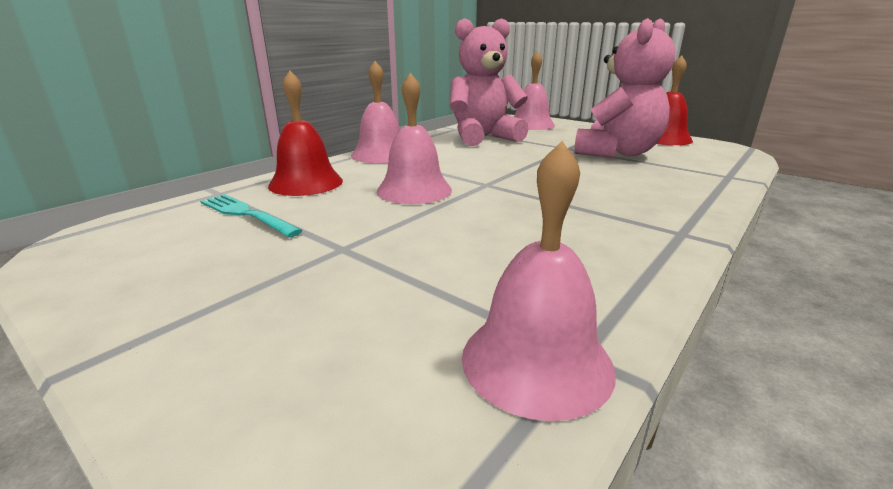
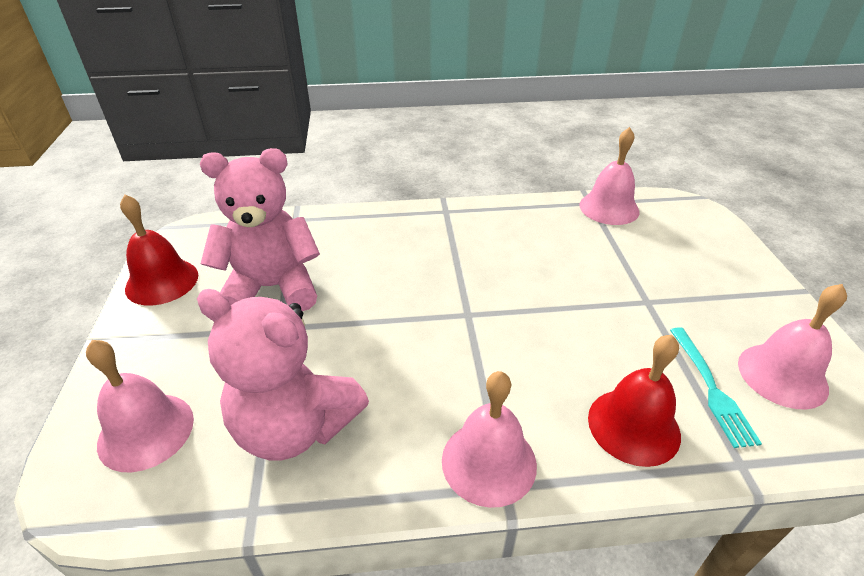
camera: 135 degrees left, 15 degrees up
pink bell [377,73,452,204] -> pink bell moved to [738,284,847,410]

